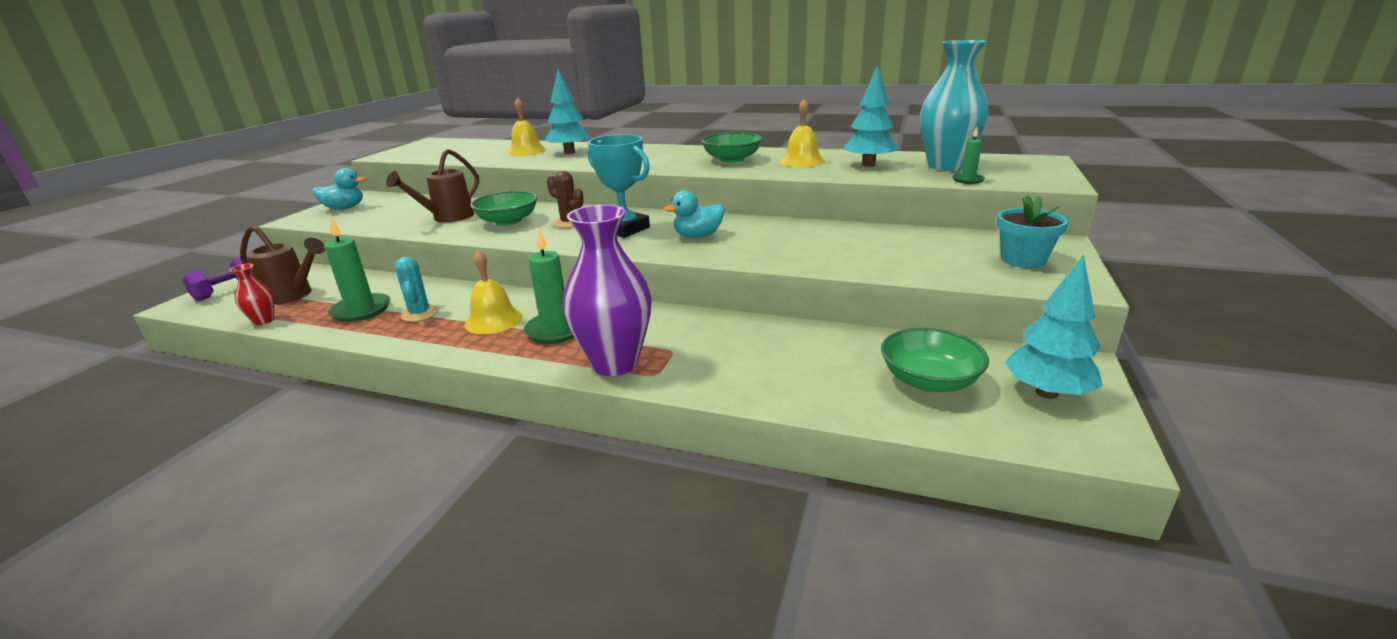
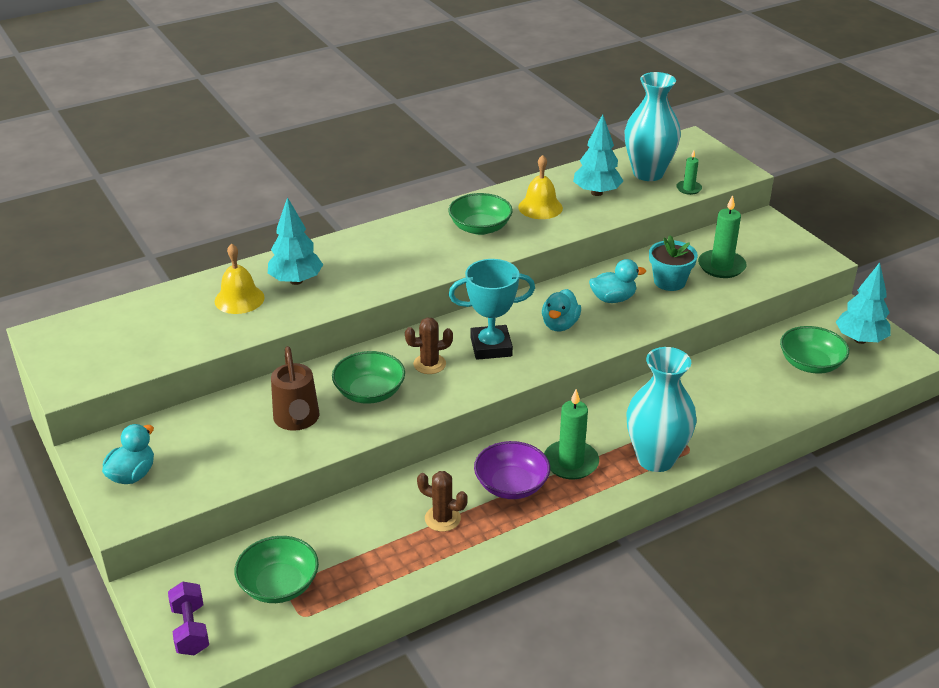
camera: 50 degrees left, 10 degrees up
red vase [230,264,274,325] -> none
brown watering can [240,225,325,305] -> green bowl [235,536,319,603]
green candle [324,217,390,322] -> green candle moved to [698,195,746,278]
turquoise cactus [395,257,439,322] -> brown cactus [417,471,468,532]
yellow bell [464,250,523,334] -> purple bowl [474,441,550,499]
purple vase [563,205,652,376] -> turquoise vase [626,347,697,472]
turquoise flower pot [997,195,1068,268] -> turquoise flower pot moved to [649,235,698,291]
none -> turquoise duck [589,259,646,303]

